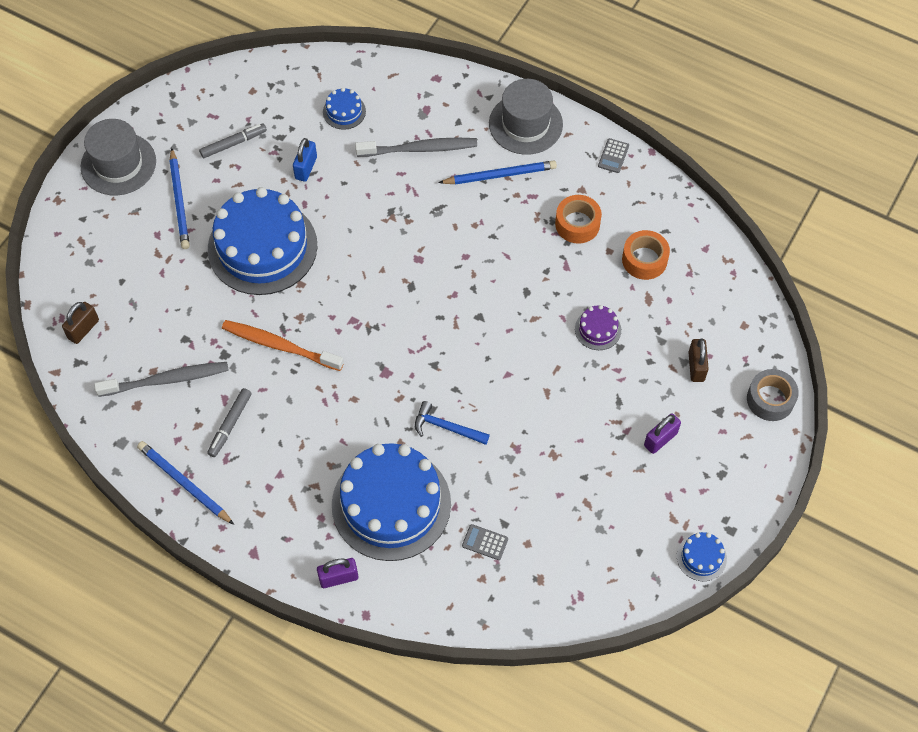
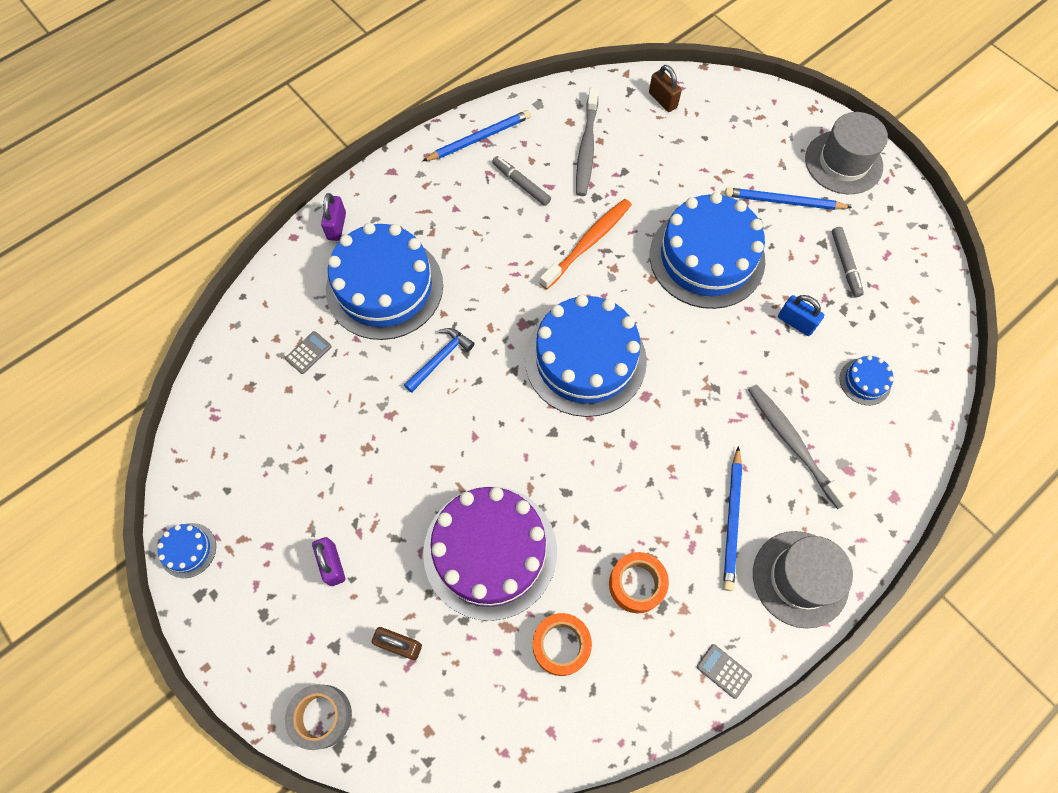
camera: 110 degrees right, 5 degrees up
grey toothbrush [355,137,477,157] -> grey toothbrush turned 135 degrees clockwise [748,384,851,509]
purple cake [575,305,621,350] -> purple cake [423,486,557,621], size x2.42
none -> blue cake [525,295,647,417]

